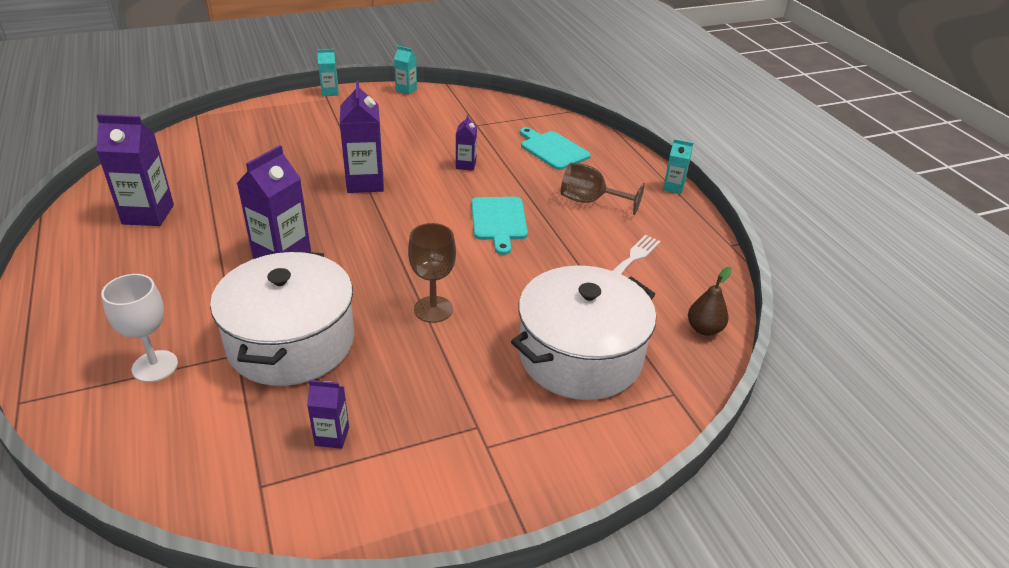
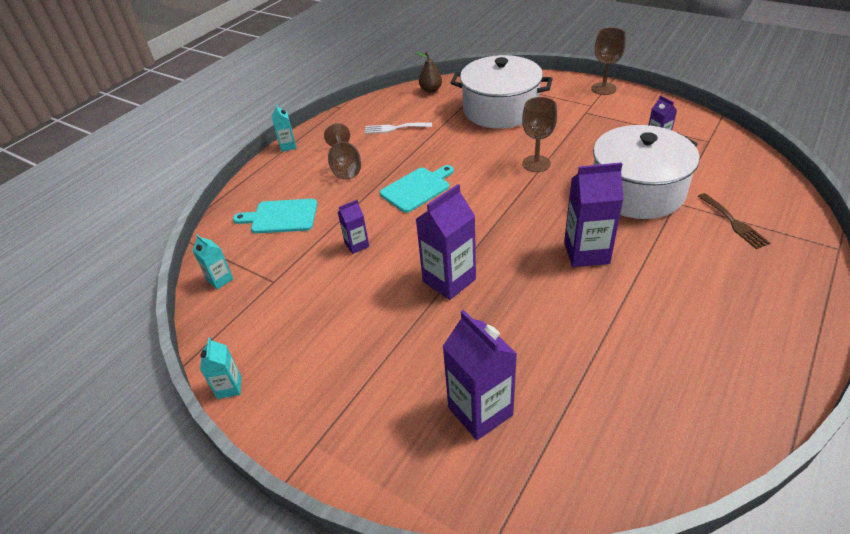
camera: 120 degrees left, 5 degrees up
purple carton [96,114,174,226] -> purple carton moved to [442,310,517,440]
white goblet [101,274,178,382] -> brown fork [698,193,770,249]
turquoise carton [317,49,338,96] -> turquoise carton moved to [192,234,234,290]
turquoise cutting board [520,127,591,170] -> turquoise cutting board turned 75 degrees clockwise [233,199,317,233]
none -> brown goblet [591,28,626,95]

